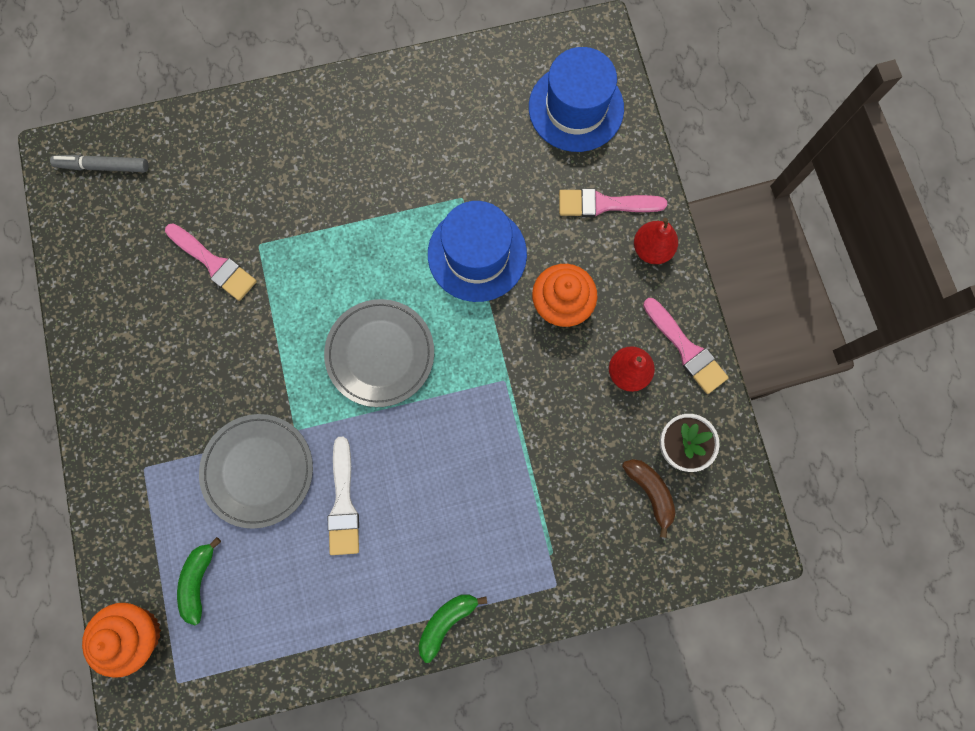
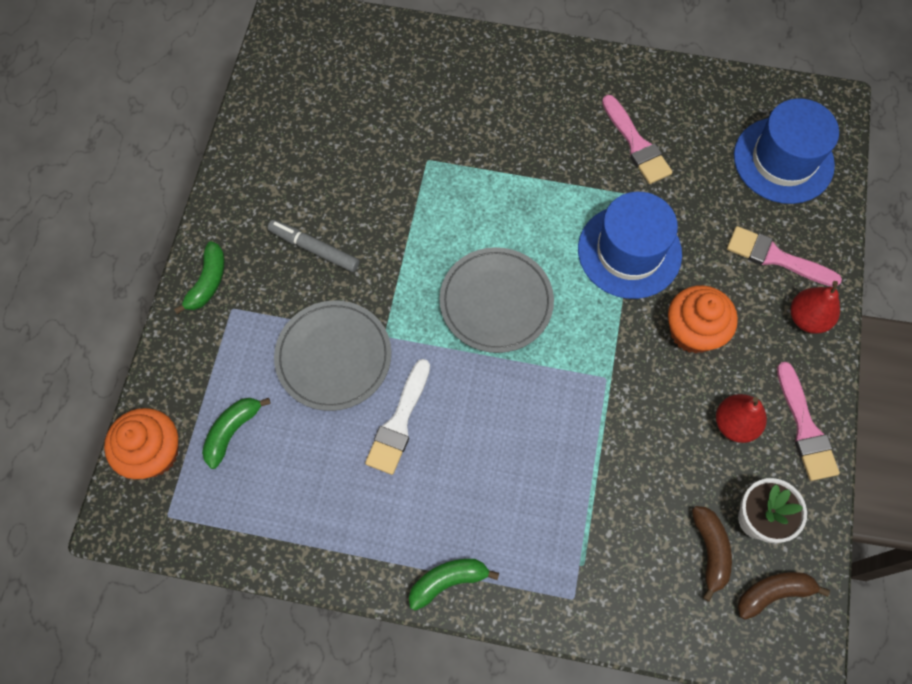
camera: 25 degrees right, 10 degrees down
grey marker [50,155,148,172] -> grey marker moved to [268,220,359,272]
pink brush [165,223,257,301] -> pink brush moved to [602,95,673,184]
none -> green banana [174,241,225,314]
none -> brown banana [737,572,830,620]

